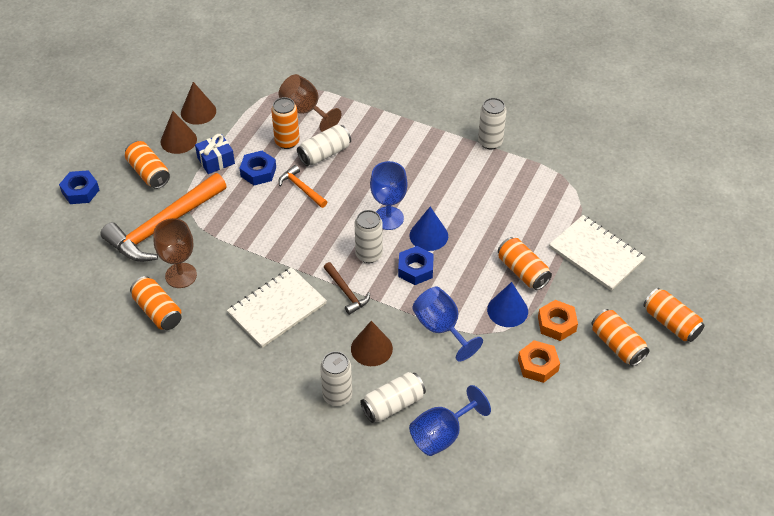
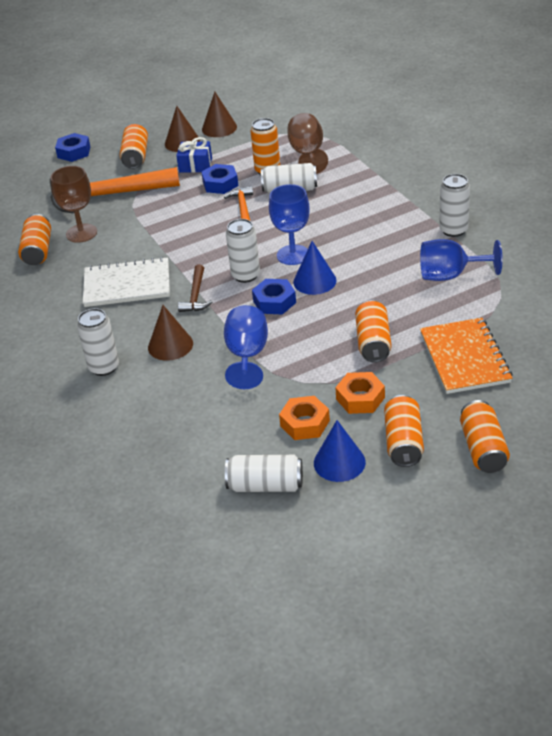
camera: 40 degrees right, 10 degrees down
white can [360,372,426,423] -> white can moved to [225,455,303,492]
blue goblet [409,385,491,456] -> blue goblet moved to [420,239,503,281]
blue cone [487,282,528,327] -> blue cone moved to [314,420,366,482]
white notebook [549,215,646,291] -> orange notebook [420,318,513,394]

